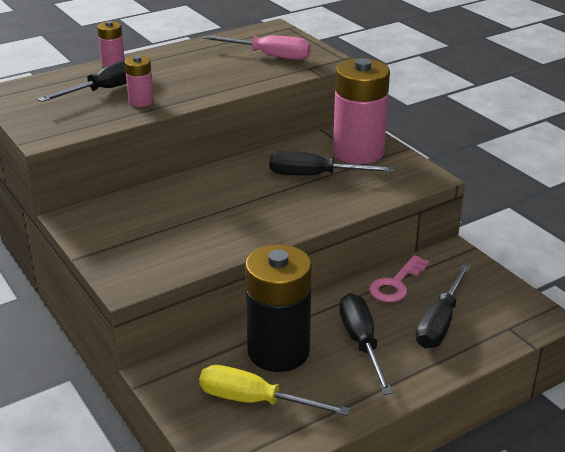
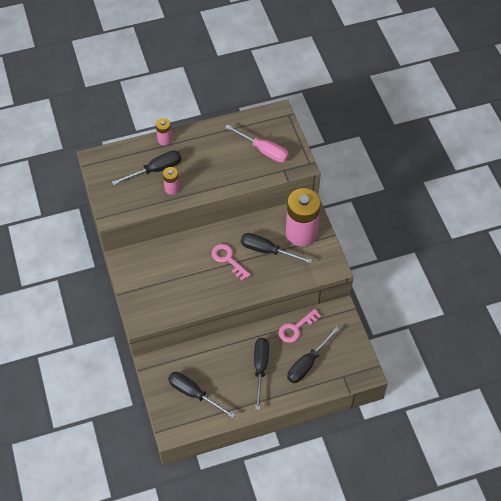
camera: 15 degrees right, 25 degrees up
yellow screwdriver [199,365,350,416] -> black screwdriver [168,372,235,418]
black battery [245,244,312,372] -> none
none -> pink key [212,244,250,281]

